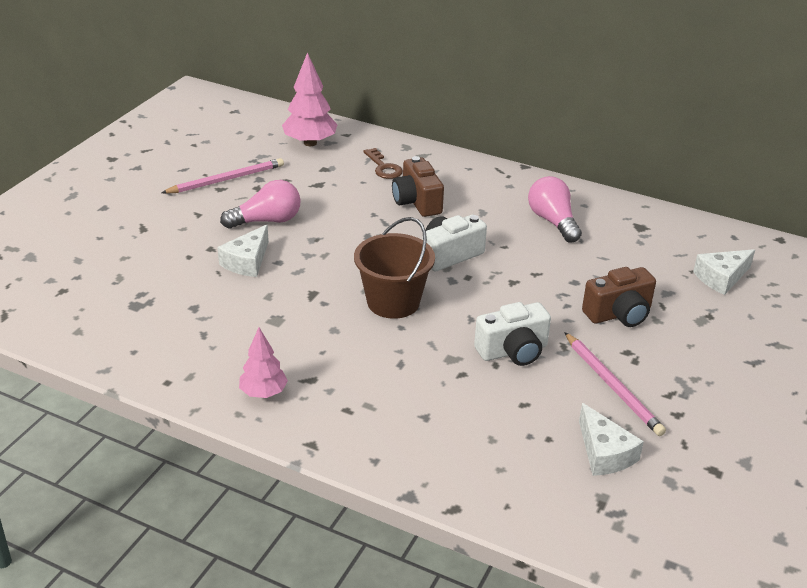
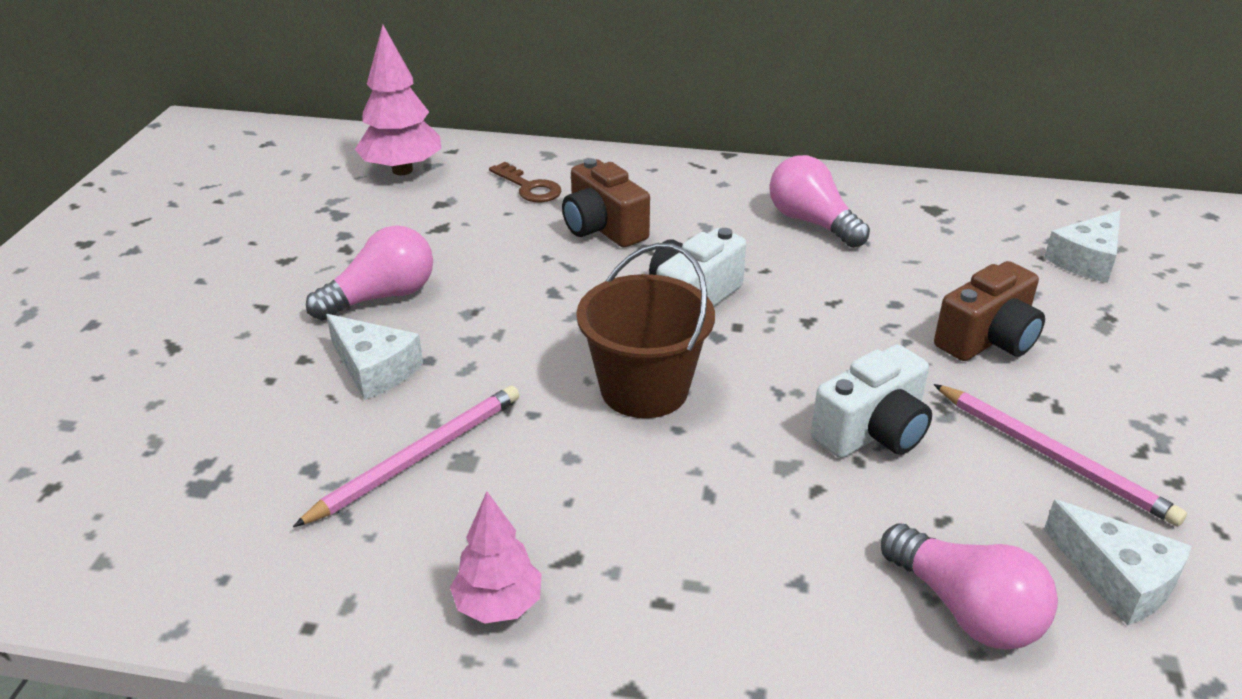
camera: 15 degrees left, 0 degrees up
pink pencil [161,158,284,194] -> pink pencil moved to [293,385,519,527]
white cheese [217,225,269,277] -> white cheese turned 60 degrees counterclockwise [326,314,423,400]
none -> pink light bulb [881,523,1058,650]

